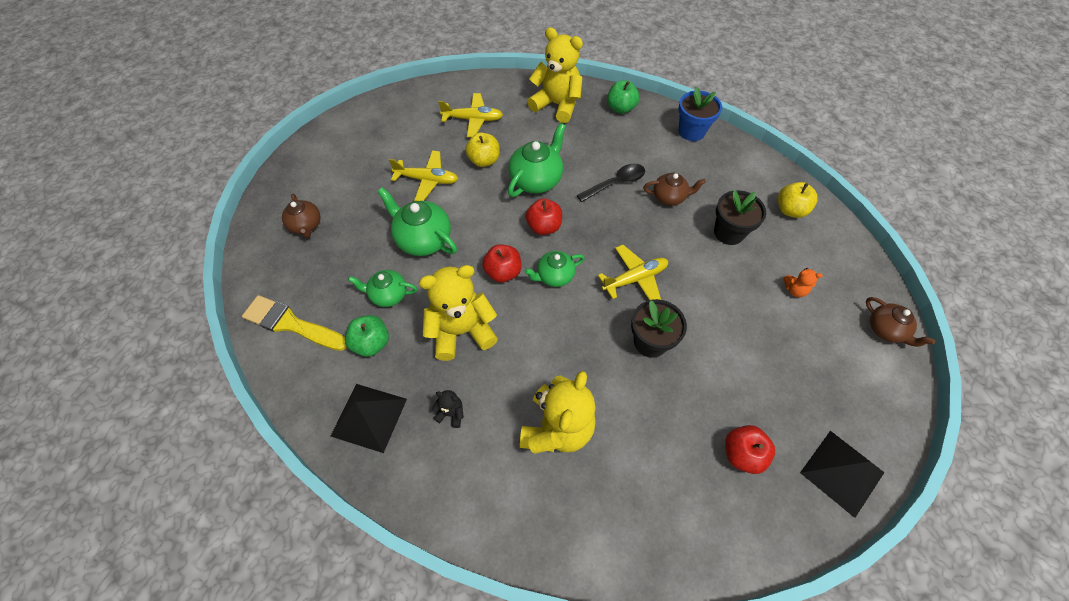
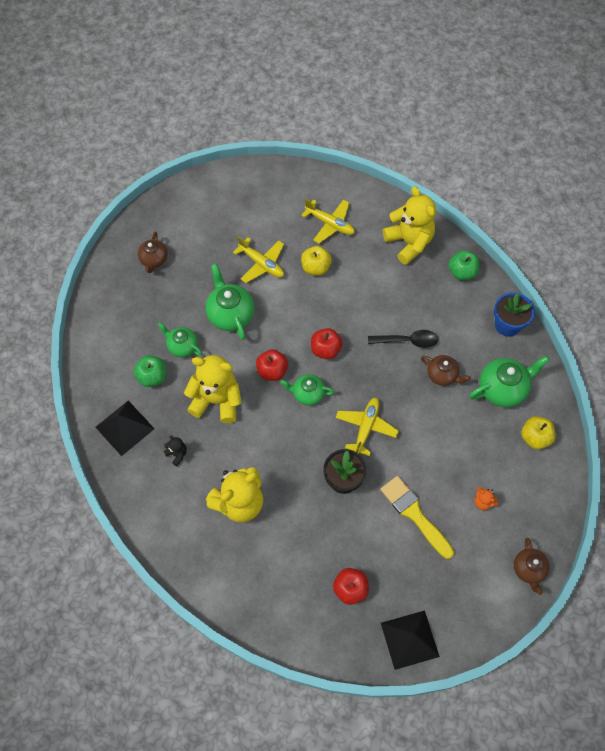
camera: 30 degrees right, 5 degrees up
yellow brush [242,295,347,351] -> yellow brush moved to [380,476,454,559]
green teapot [508,123,566,197] -> green teapot moved to [469,356,549,407]
yellow plane [598,245,668,300] -> yellow plane turned 75 degrees counterclockwise [336,398,399,456]
black flower pot [714,190,766,245] -> none

